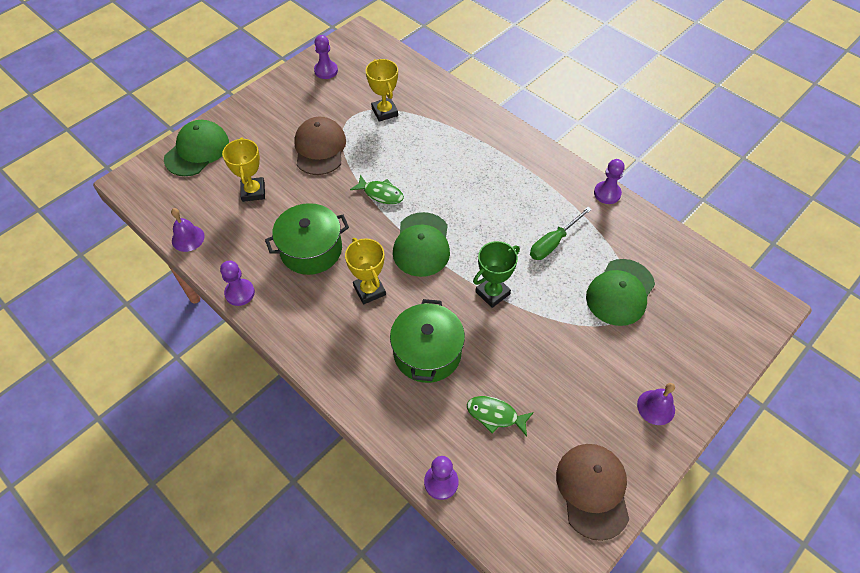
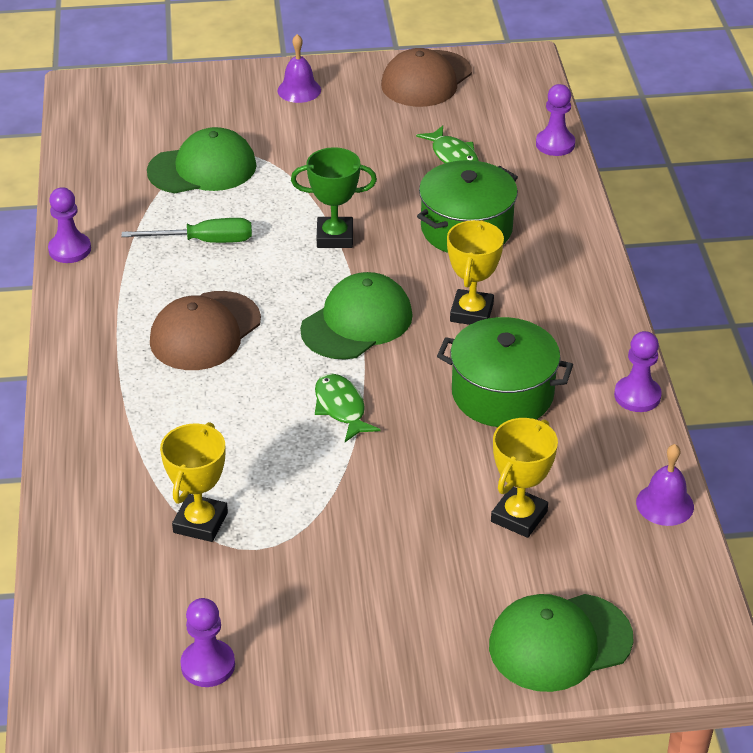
camera: 140 degrees left, 15 degrees down
brown cap [294,117,346,175] -> brown cap moved to [150,291,261,370]

